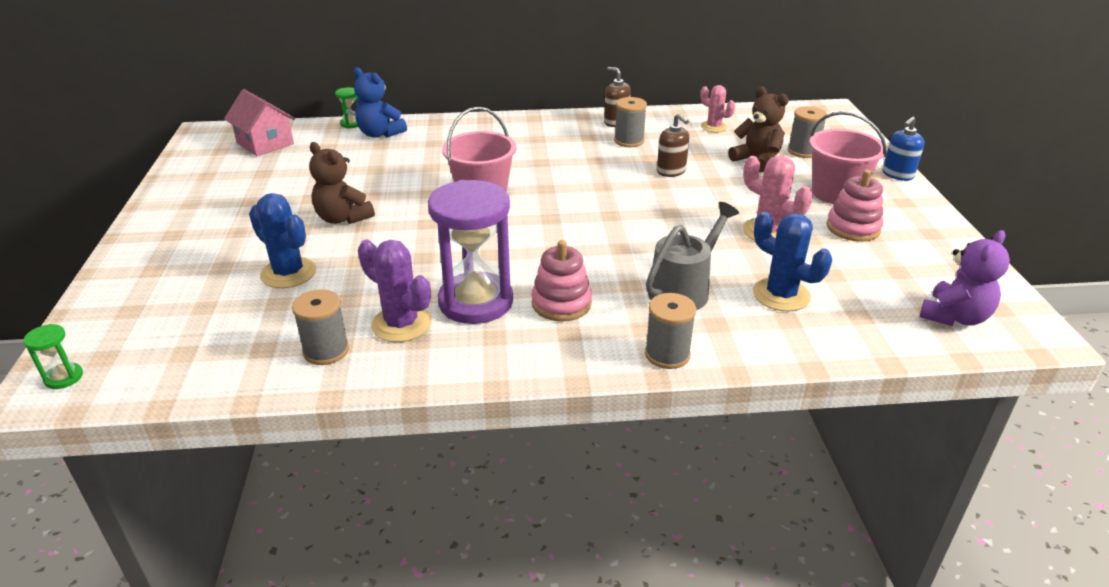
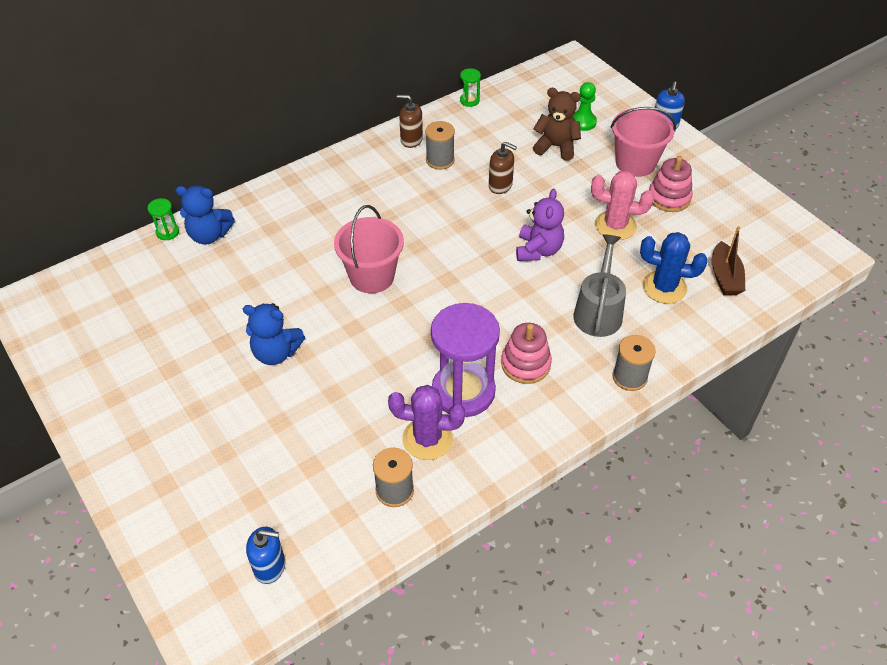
camera: 30 degrees left, 15 degrees up
green hourglass [23,324,83,389] -> green hourglass moved to [460,68,481,107]
pink house [224,89,295,156] -> none
blue cactus [249,193,316,288] -> none
brown teddy bear [309,142,375,224] -> blue teddy bear [243,303,305,365]
pink cactus [700,85,735,133] -> none
grey spool [788,106,827,158] -> green pawn [573,82,597,131]
purple teddy bear [920,230,1010,326] -> purple teddy bear moved to [516,189,564,261]
none -> blue soap dispenser [246,527,285,584]
none -> brown boat [712,226,745,295]

